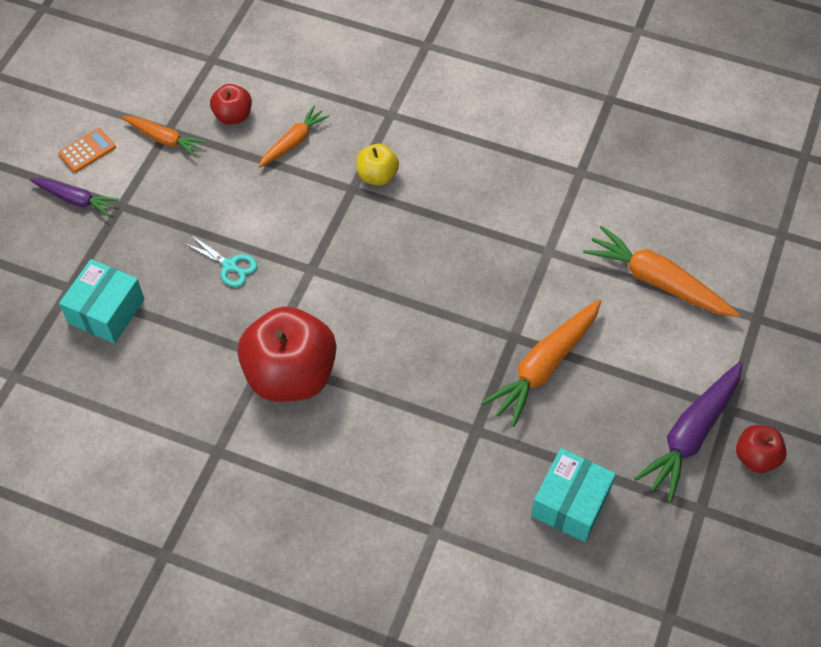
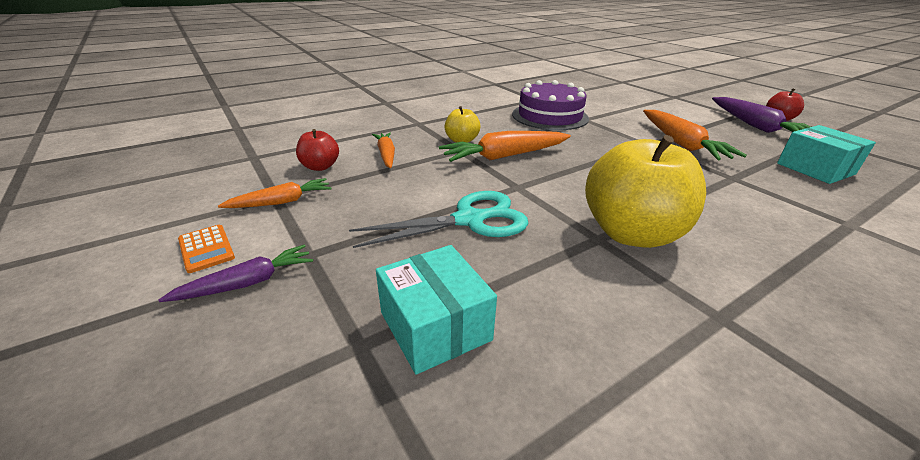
camera: 55 degrees left, 25 degrees down
orange calculator [58,128,116,173] -> orange calculator turned 150 degrees clockwise [178,225,235,273]
turquoise scissors [184,235,257,287] -> turquoise scissors [349,191,528,248], size x1.88
red apple [238,306,336,402] -> yellow apple [585,135,706,248]
orange carrot [583,225,739,317] -> orange carrot moved to [439,131,571,162]
none -> purple cake [512,80,589,130]

